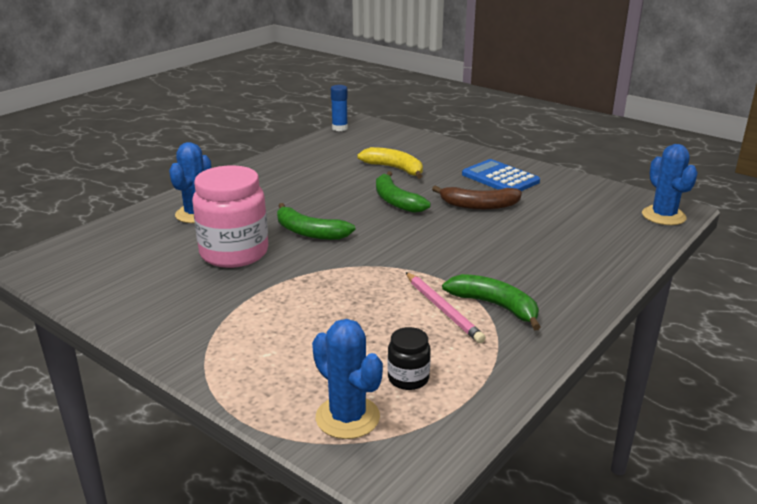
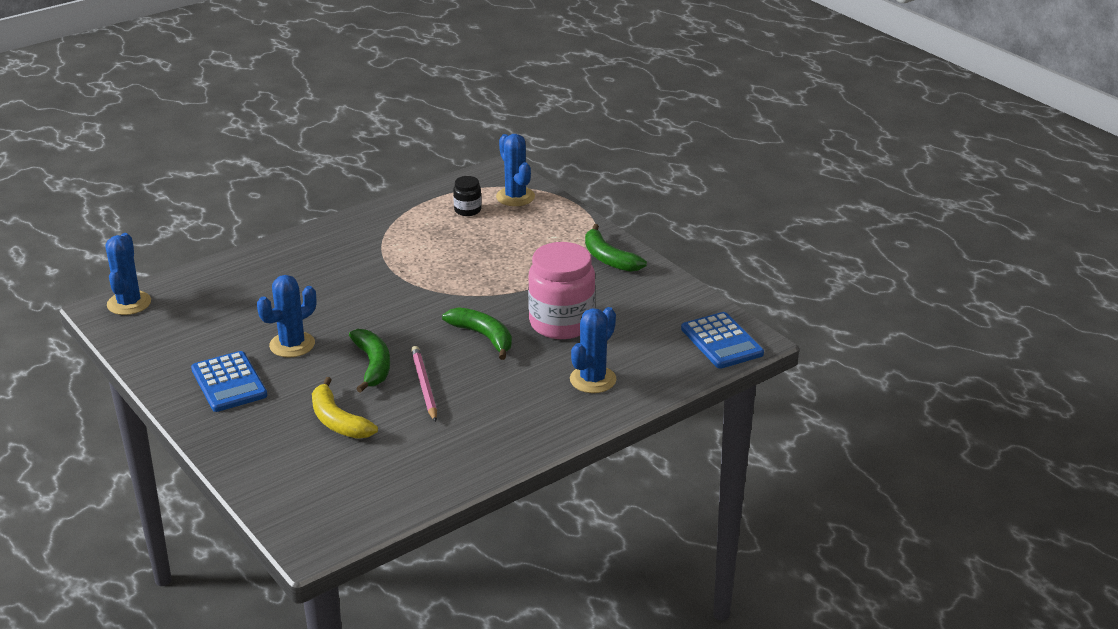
camera: 165 degrees left, 5 degrees up
blue glue stick [331,85,348,131] -> none
pink pencil [406,272,486,343] -> pink pencil moved to [411,346,437,422]
brown banana [432,186,522,210] -> blue cactus [257,275,316,358]
green banana [442,274,540,330] -> green banana moved to [585,224,647,272]
none -> blue calculator [681,312,764,369]

